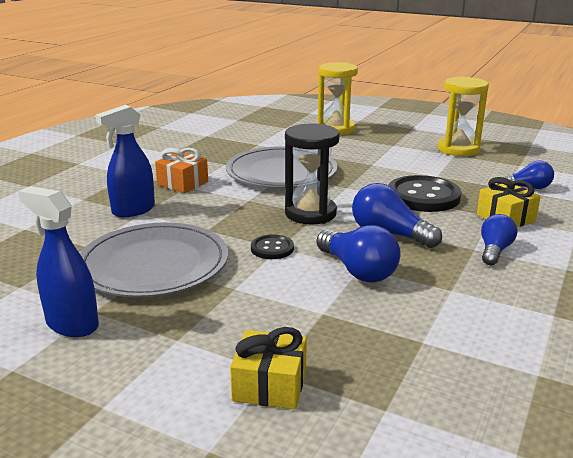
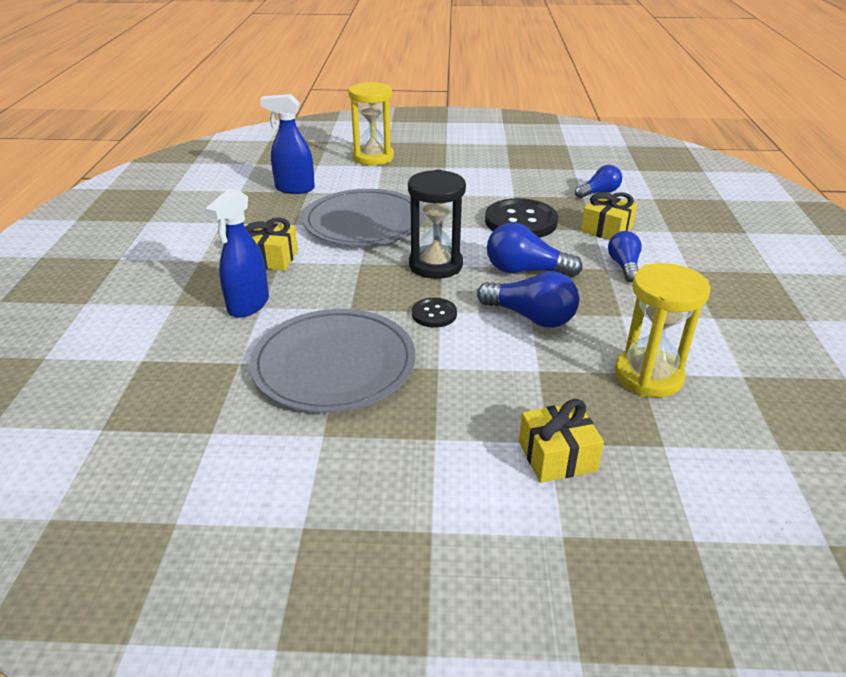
camera: 25 degrees left, 10 degrees up
blue spray bottle [18,186,99,337] -> blue spray bottle moved to [260,94,315,194]
orange gift [155,148,208,193] -> yellow gift [245,217,298,271]
yellow hourglass [438,76,489,156] -> yellow hourglass moved to [615,263,710,398]

